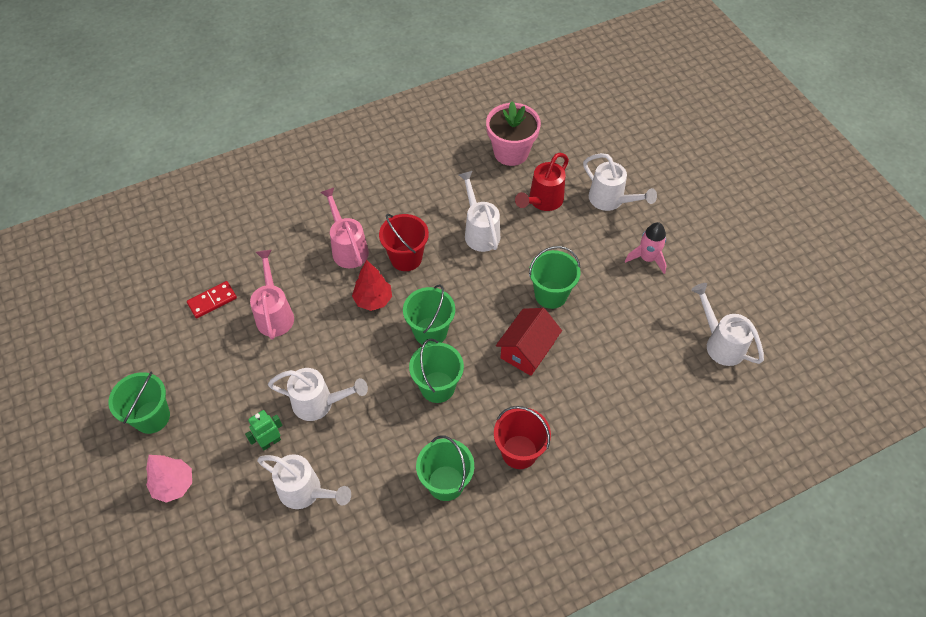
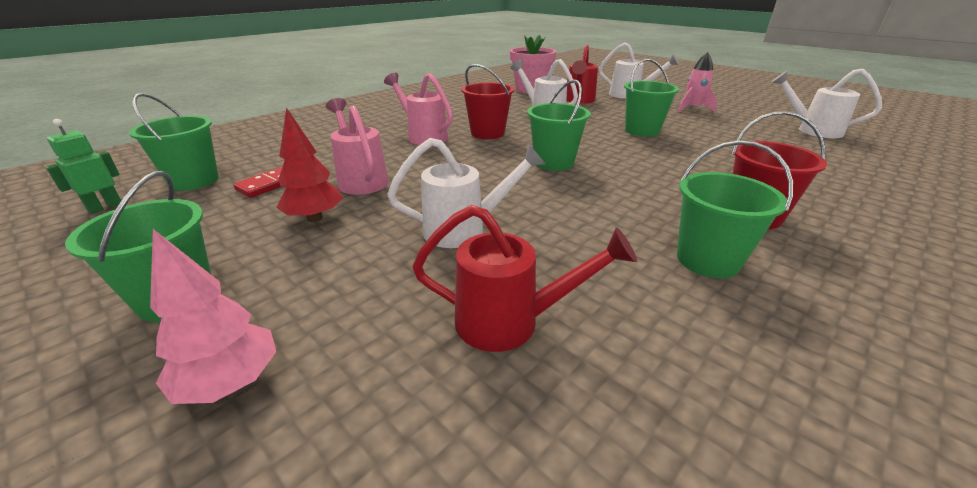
camera: 20 degrees left, 25 degrees down
green robot [245,410,282,450] -> green robot moved to [46,119,121,214]
white watering can [257,454,351,509] -> red watering can [412,205,637,352]
red tree [352,260,392,311] -> red tree moved to [276,107,343,222]
green bucket [409,339,464,403] -> green bucket moved to [129,93,219,191]
red house [496,308,562,376] -> none

